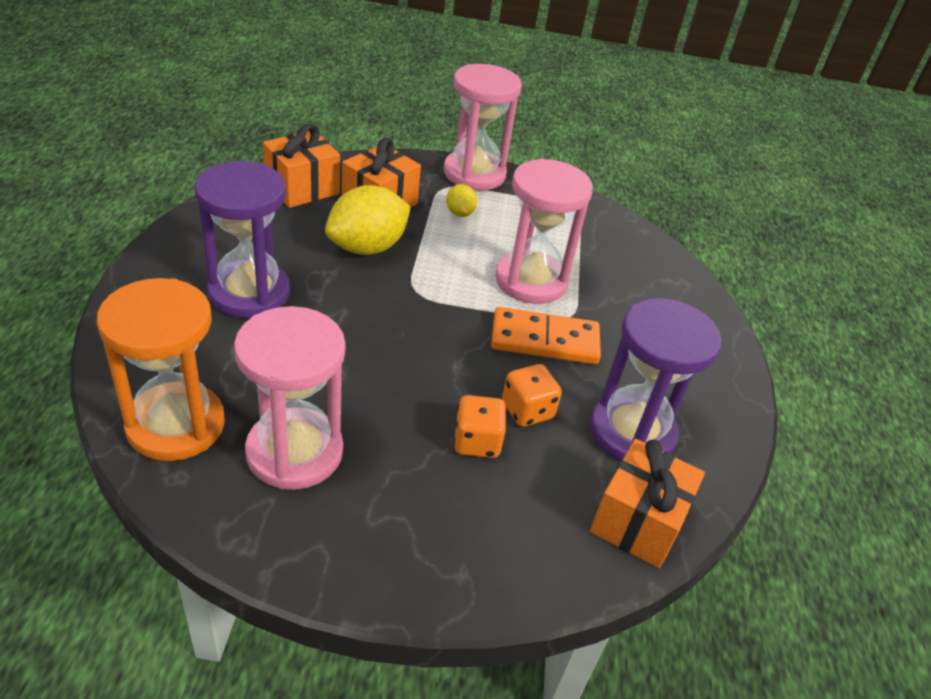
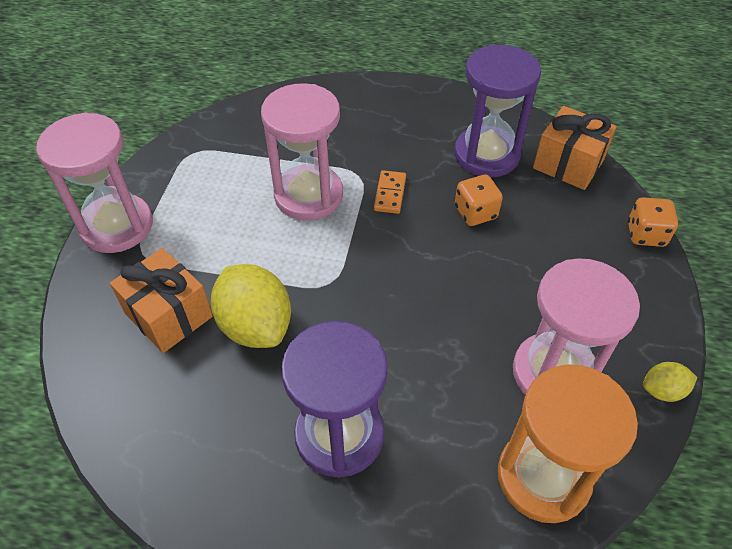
camera: 80 degrees left, 10 degrees up
orange gift [263,124,340,208] -> none
yellow lemon [446,184,477,217] -> yellow lemon moved to [643,362,697,402]
orange dice [454,395,507,458] -> orange dice moved to [628,197,678,247]
orange domino [491,307,601,364] -> orange domino [374,170,406,214], size x0.56

